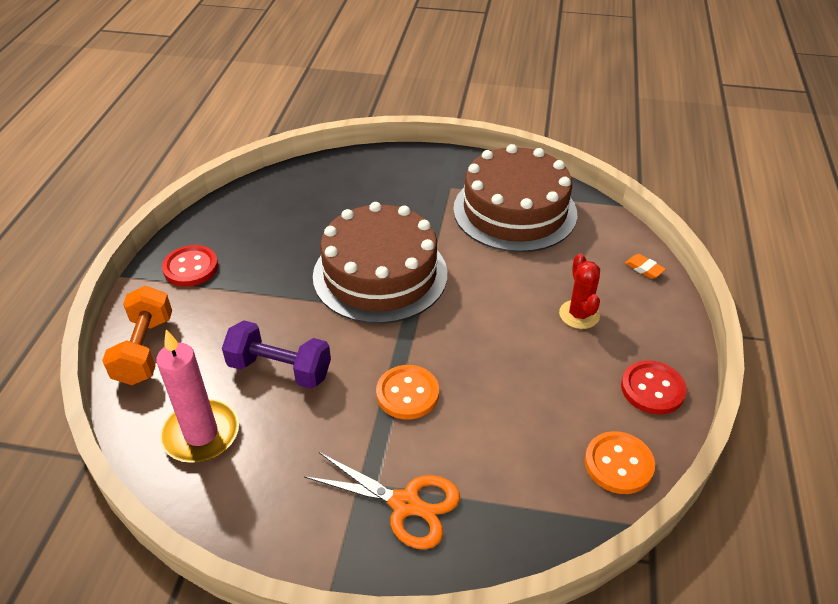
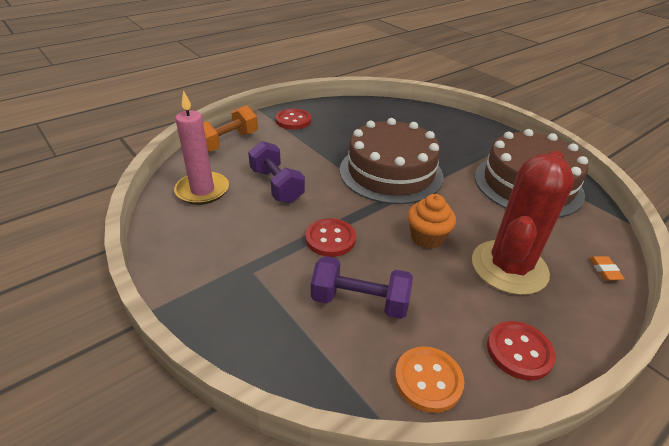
camera: 40 degrees right, 5 degrees down
orange scissors [304,452,460,550] -> none
orange button [376,365,439,419] -> red button [305,218,356,257]
red cactus [559,254,600,329] -> red cactus [472,151,574,295], size x2.02
none -> purple dumbbell [311,256,413,319]
none -> orange cupcake [408,194,456,249]

